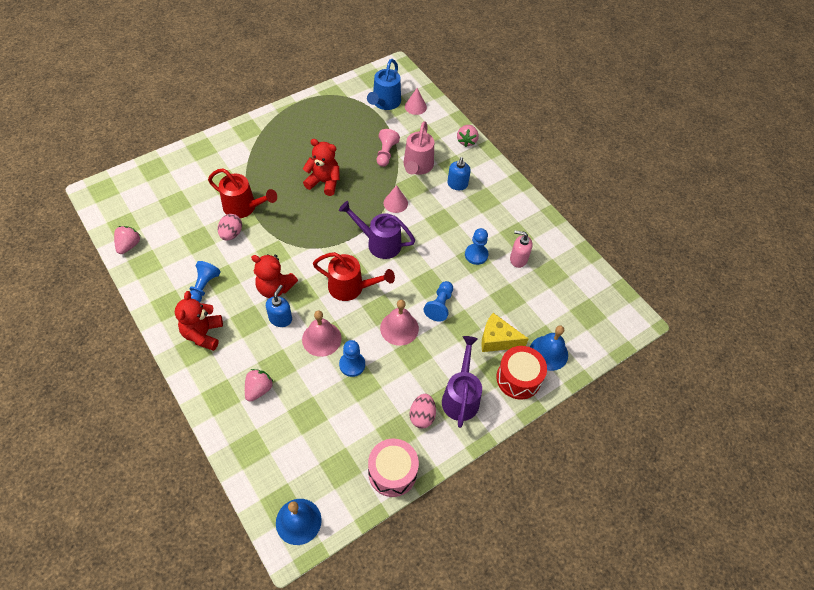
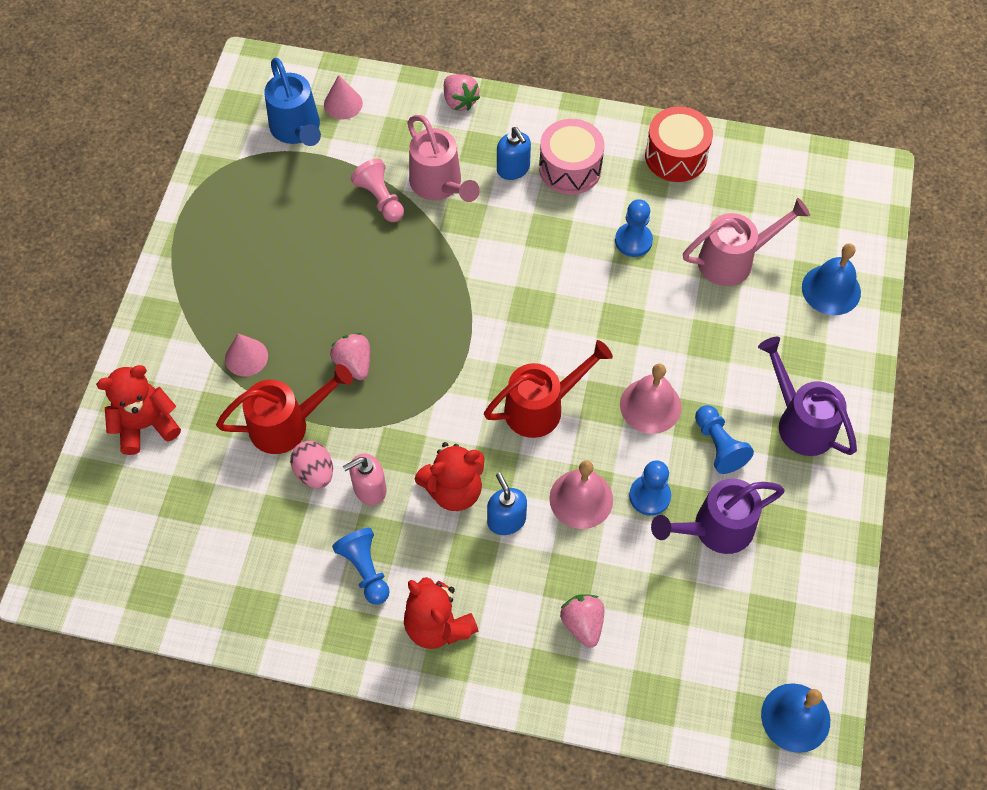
camera: 40 degrees left, 5 degrees up
pink strawberry [114,226,140,254] -> pink strawberry moved to [330,333,370,380]
red teddy bear [303,139,340,196] -> red teddy bear moved to [96,365,181,455]
purple watering can [339,201,415,259] -> purple watering can moved to [651,479,785,554]
pink drum [368,439,419,497] -> pink drum moved to [539,119,604,195]
pink cone [384,185,408,213] -> pink cone moved to [225,334,268,376]
pink egg [410,394,436,428] -> none
blue pawn [423,281,453,322] -> blue pawn moved to [695,405,754,474]
yellow cheese [481,313,529,352] -> none
red drum [496,346,547,400] -> red drum moved to [645,106,713,182]
pink soap dispenser [510,230,533,268] -> pink soap dispenser moved to [343,454,387,505]
none -> pink watering can [683,198,810,286]

